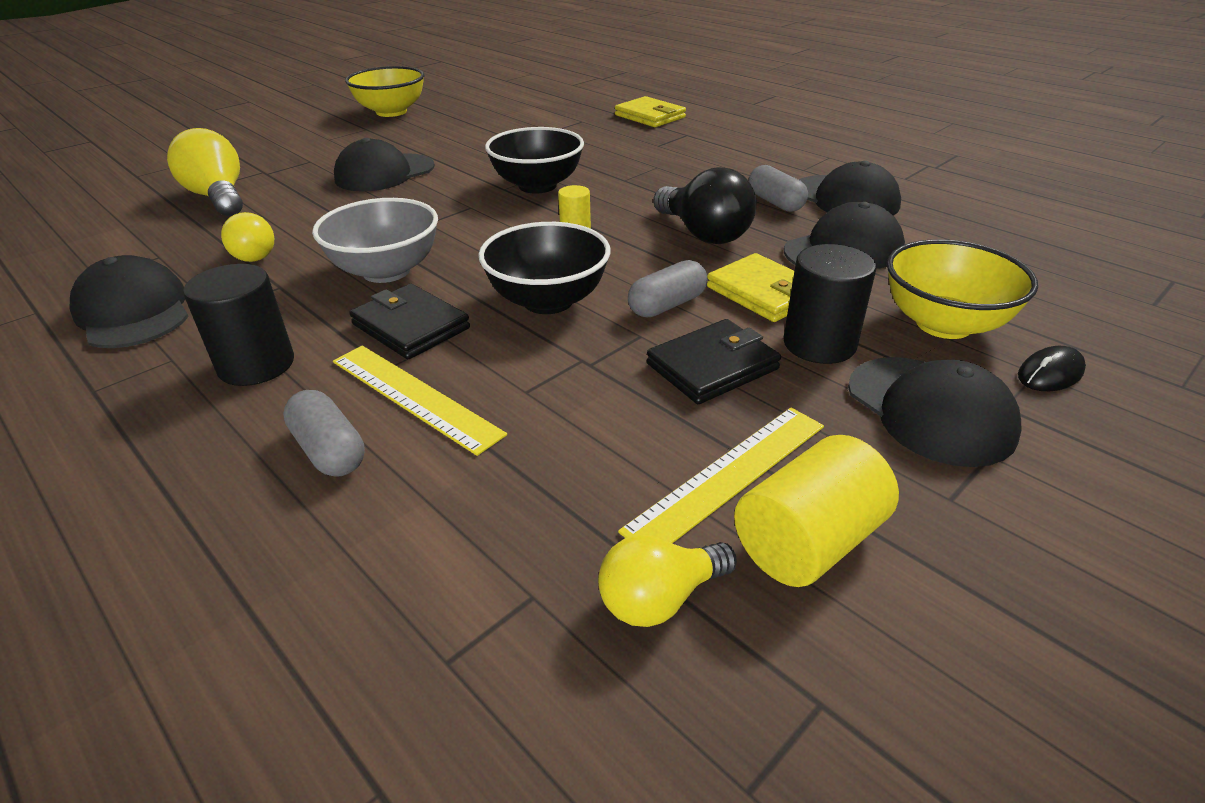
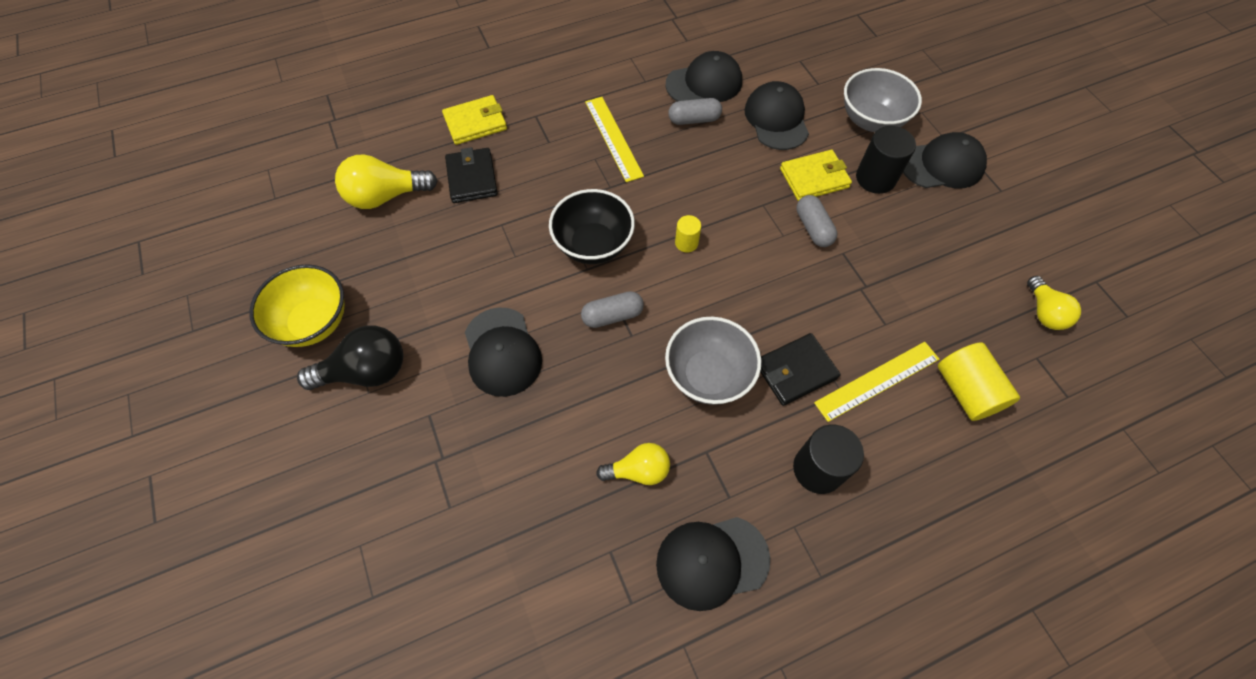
camera: 70 degrees left, 25 degrees up
yellow light bulb [167,128,243,216] -> yellow light bulb moved to [335,154,438,209]
grey capsule [283,390,365,477] -> grey capsule moved to [581,291,644,328]
black bowl [479,222,610,314] -> none
yellow ruler [618,407,824,543] -> yellow ruler moved to [585,97,644,182]
black wallet [647,319,781,404] -> black wallet moved to [445,147,498,203]
black light bulb [653,167,757,244] -> black light bulb moved to [297,325,403,390]
yellow cylinder [734,435,899,587] -> yellow cylinder moved to [938,342,1020,421]
yellow bowl [887,239,1038,339] -> grey bowl [844,68,922,132]
black mouse [1018,346,1086,391] -> none

